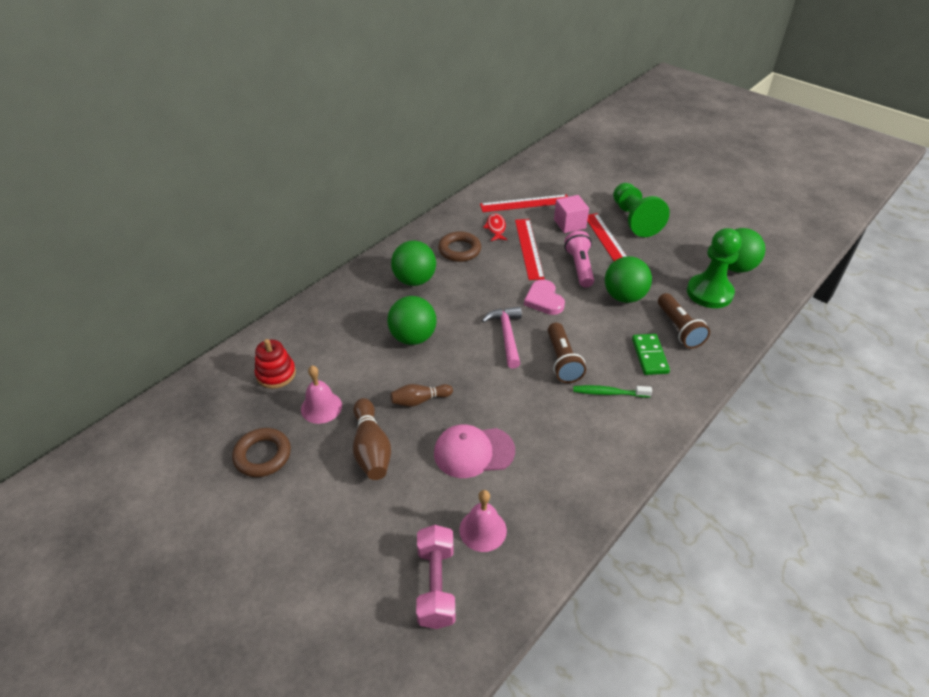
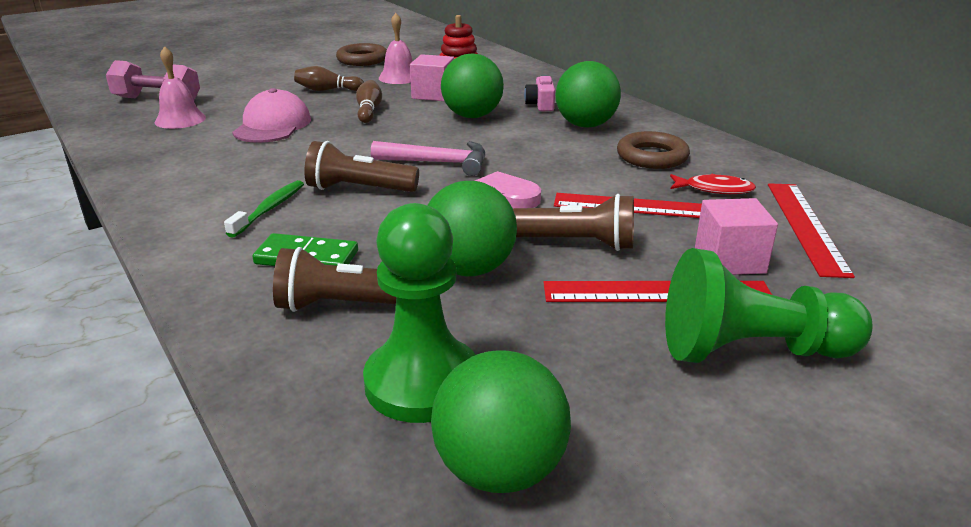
camera: 105 degrees right, 15 degrees down
brown bowling pin [353,398,391,480] -> brown bowling pin [294,66,364,91], size x0.65
pink flashlight [565,231,594,287] -> brown flashlight [513,194,634,251]
none -> pink cube [410,54,454,101]
none -> pink camera [524,75,555,111]

